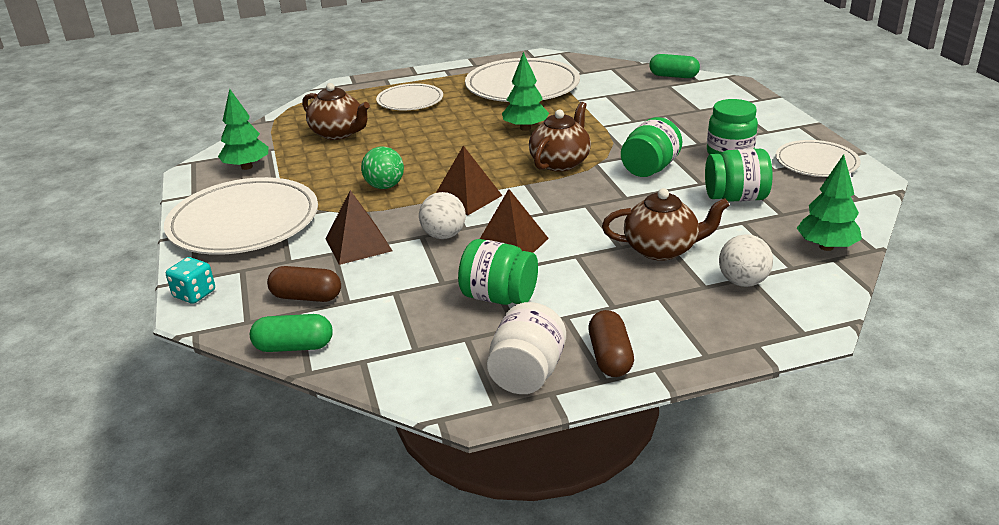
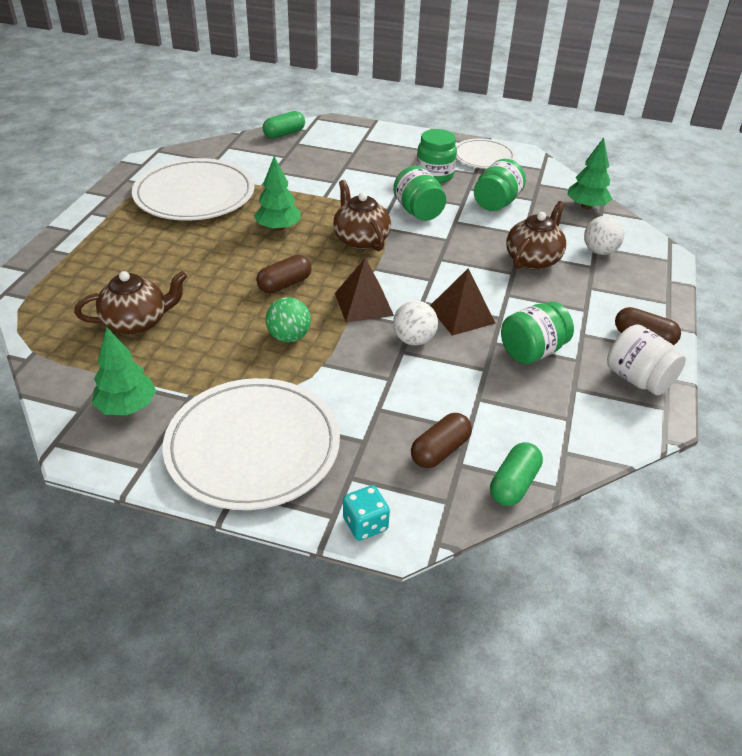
camera: 60 degrees left, 10 degrees up
brown pyramid [326,190,392,265] -> none
white plate [376,83,443,110] -> none
none -> brown capsule [256,255,312,293]

